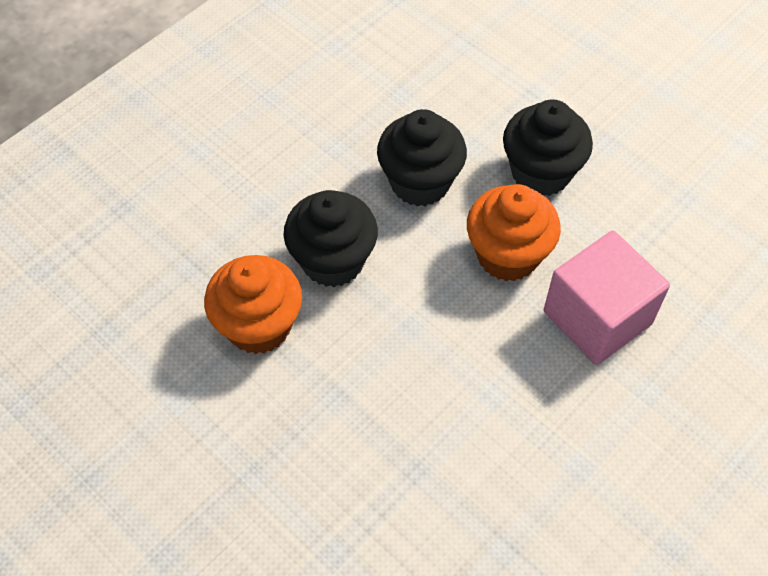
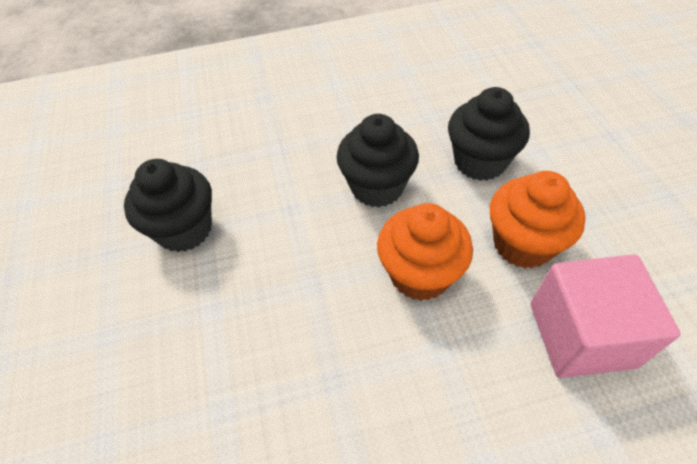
camera: 35 degrees right, 5 degrees down
orange cupcake [204,255,302,354] -> orange cupcake moved to [377,203,473,301]
black cupcake [503,99,593,196] -> black cupcake moved to [124,159,212,252]

